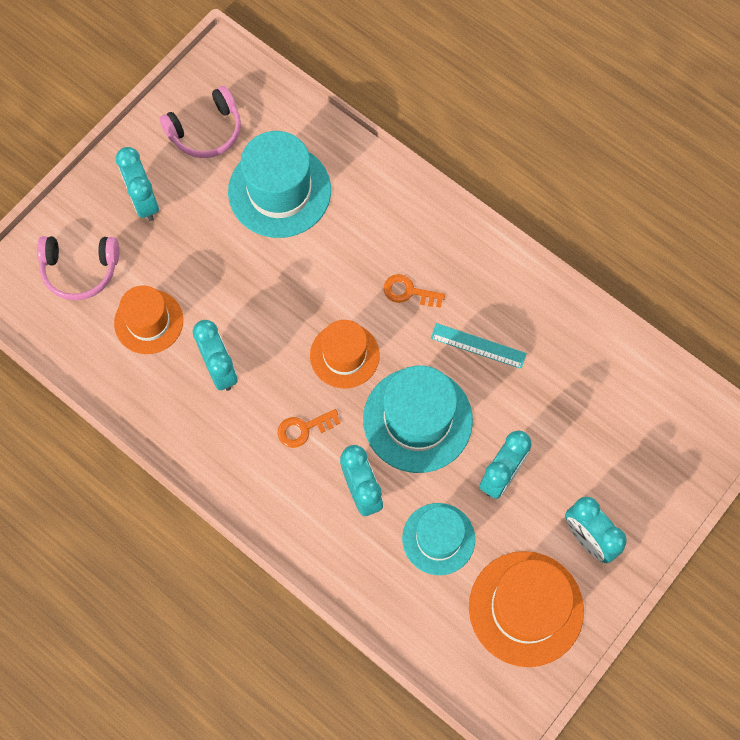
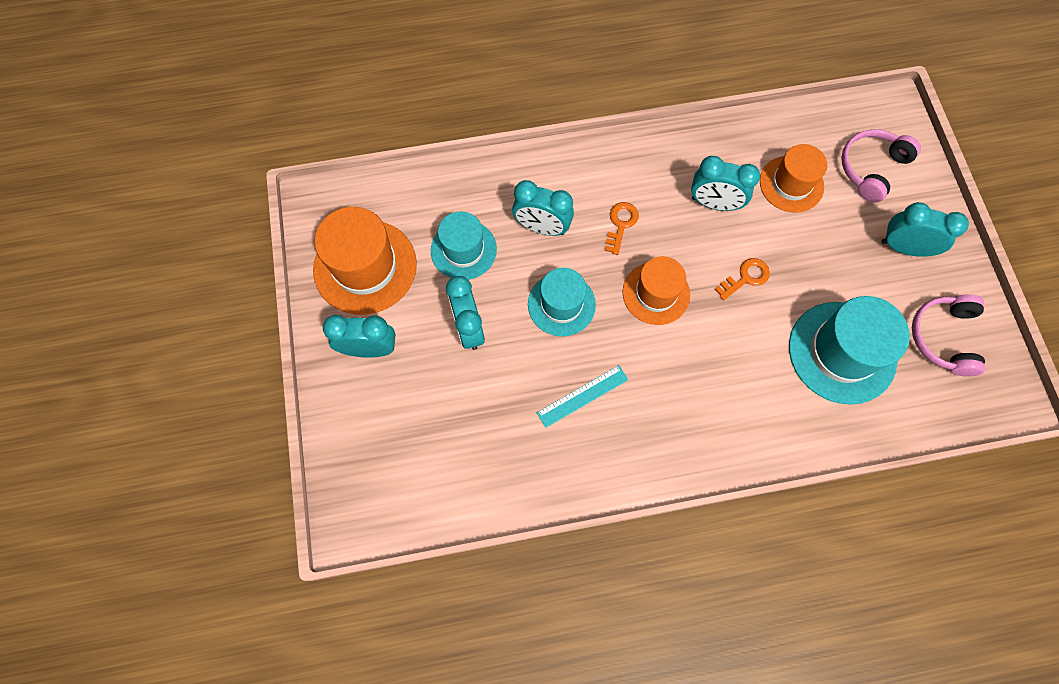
camera: 130 degrees right, 0 degrees up
turquoise hat [363,365,473,473] -> turquoise hat [528,268,596,336], size x0.65
orange key [384,274,445,308] -> orange key moved to [715,258,770,300]

